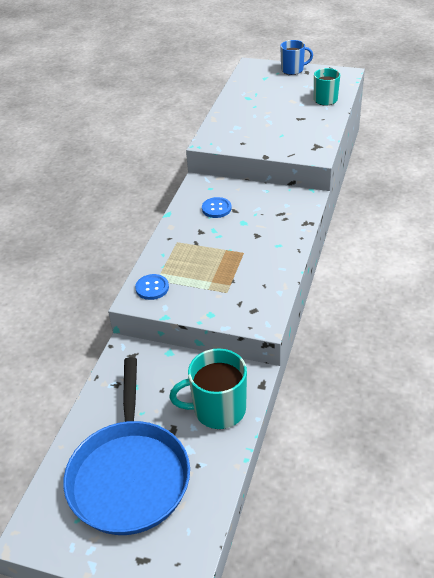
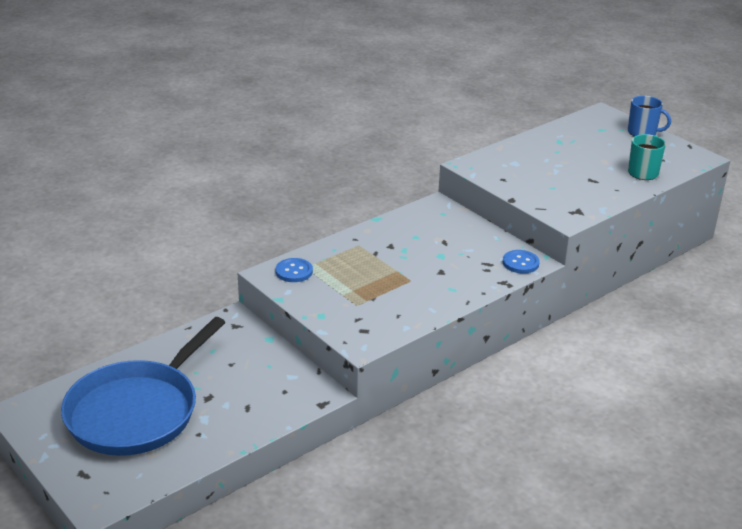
camera: 30 degrees right, 10 degrees down
turquoise mug [169,348,247,429] -> none
blue button [202,197,232,218] -> blue button moved to [503,250,540,274]

